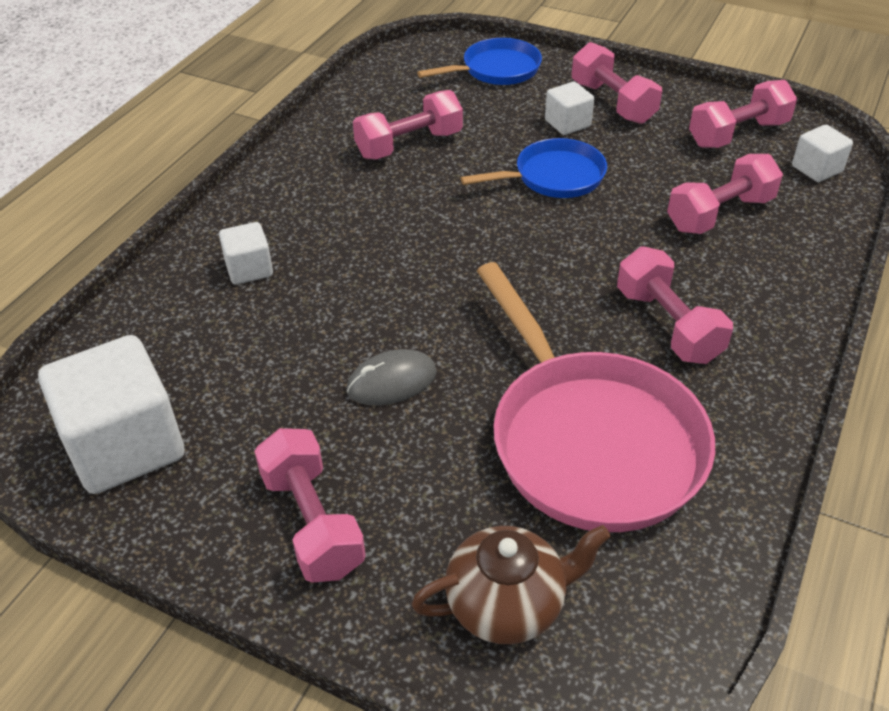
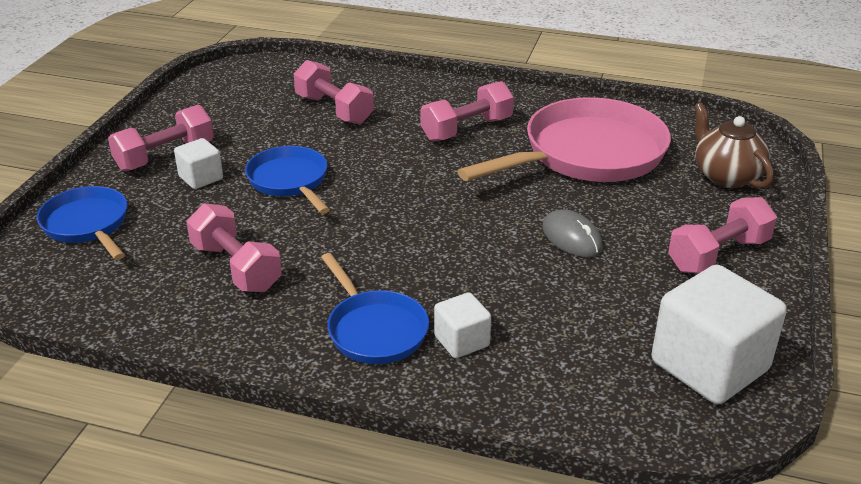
camera: 100 degrees left, 10 degrees down
pink dumbbell [689,80,797,148] -> none
white cube [792,125,853,182] -> none
none -> blue pan [321,253,429,364]

